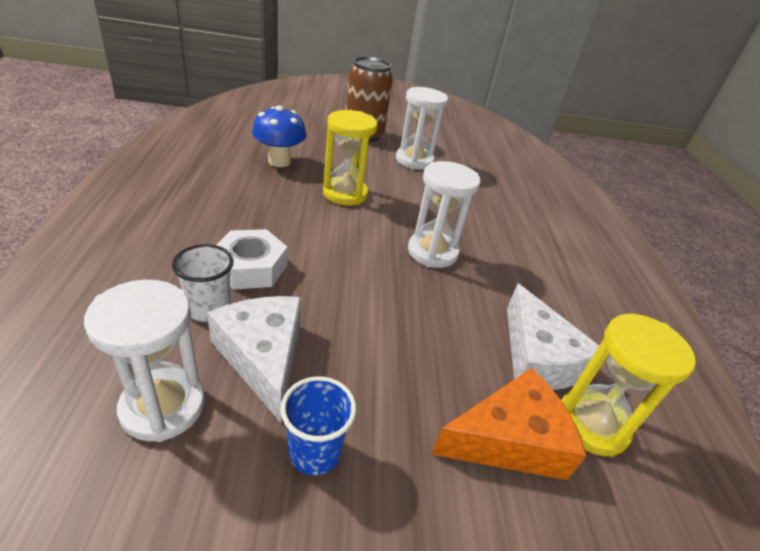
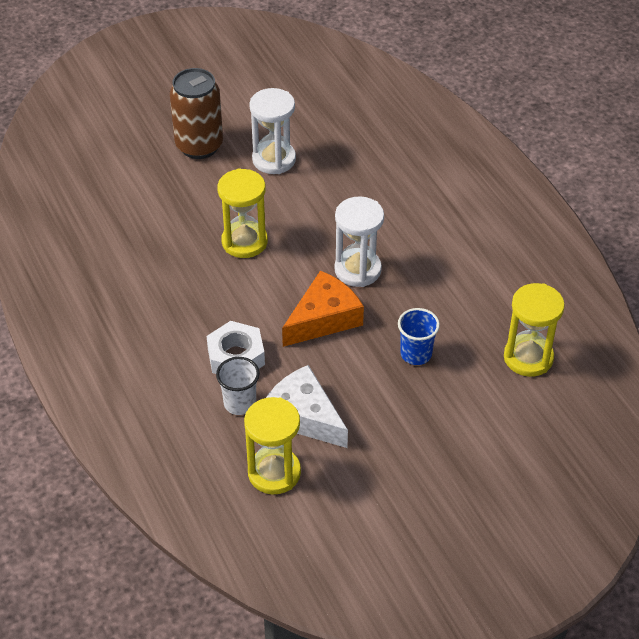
camera: 20 degrees left, 10 degrees up
white hourglass [84,280,205,442] -> yellow hourglass [244,397,301,494]
blue mushroom [252,105,306,167] -> none
blue cup [281,376,356,475] -> blue cup moved to [398,308,440,365]
orange cheese [431,368,586,480] -> orange cheese moved to [282,271,364,347]
white cheese [507,283,599,390] -> none

